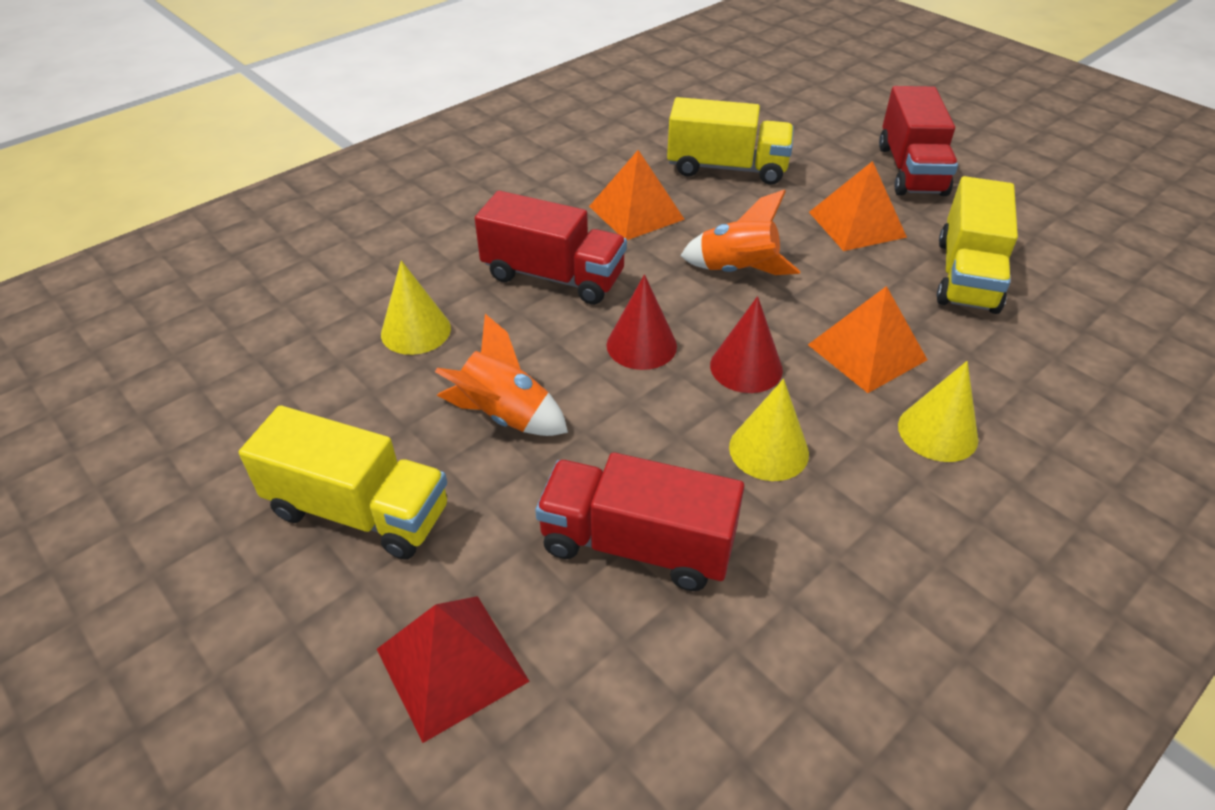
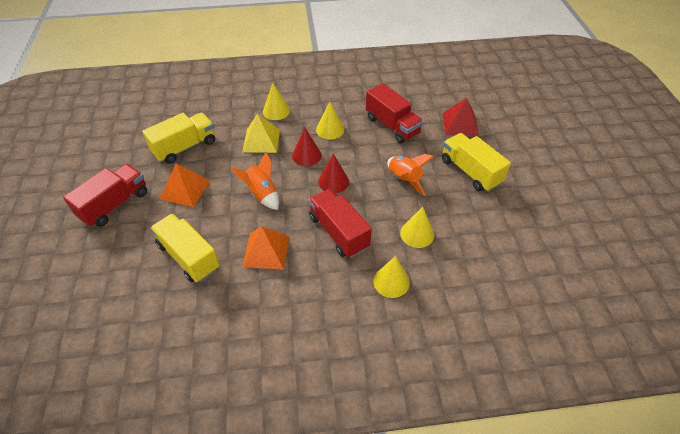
camera: 145 degrees left, 5 degrees up
orange pyramid [808,286,927,393] -> yellow pyramid [242,114,280,153]
none -> yellow cone [373,256,410,298]

